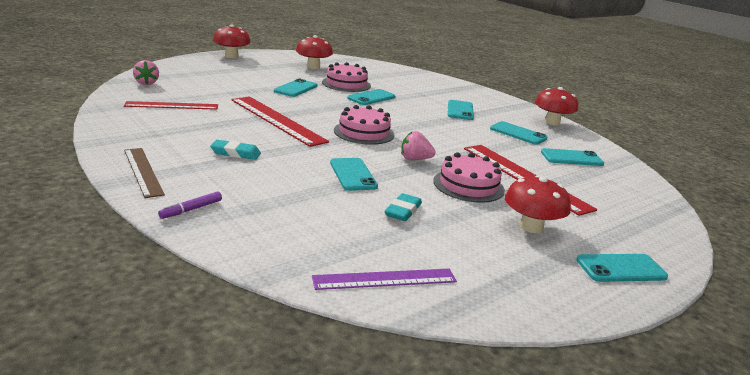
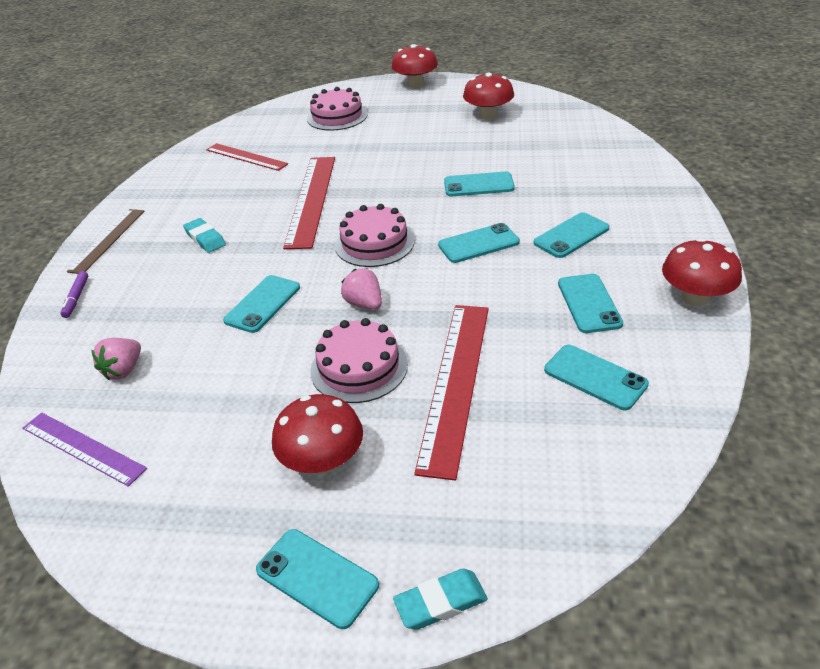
camera: 50 degrees right, 15 degrees up
pink strawberry [133,60,159,85] -> pink strawberry moved to [91,338,141,380]
purple marker [158,191,222,219] -> purple marker turned 90 degrees counterclockwise [60,271,88,318]
turquoise phone [274,79,317,97] -> turquoise phone moved to [438,223,520,263]
pink cake [322,62,371,92] -> pink cake moved to [307,87,368,130]
turquoise eraser [385,193,422,221] -> turquoise eraser moved to [393,569,488,630]

